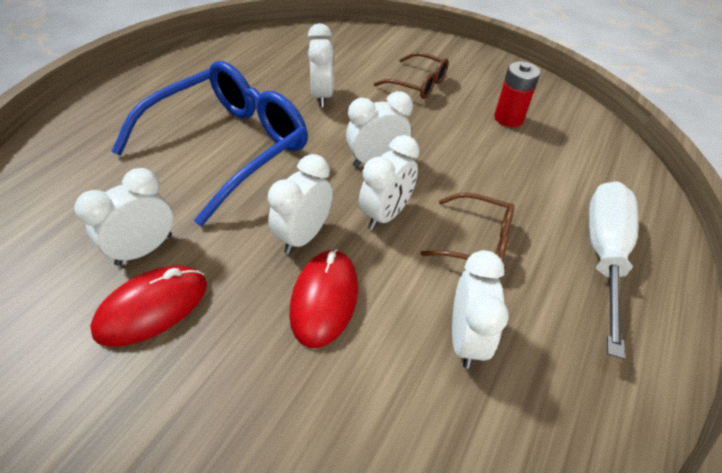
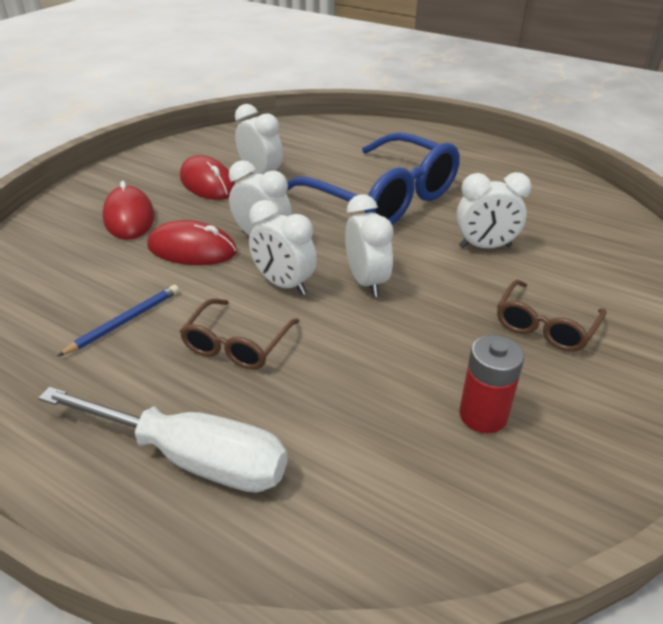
camera: 95 degrees right, 10 degrees down
white clock [452,250,509,369] -> blue pencil [58,285,179,356]
none -> red mouse [102,181,155,240]

